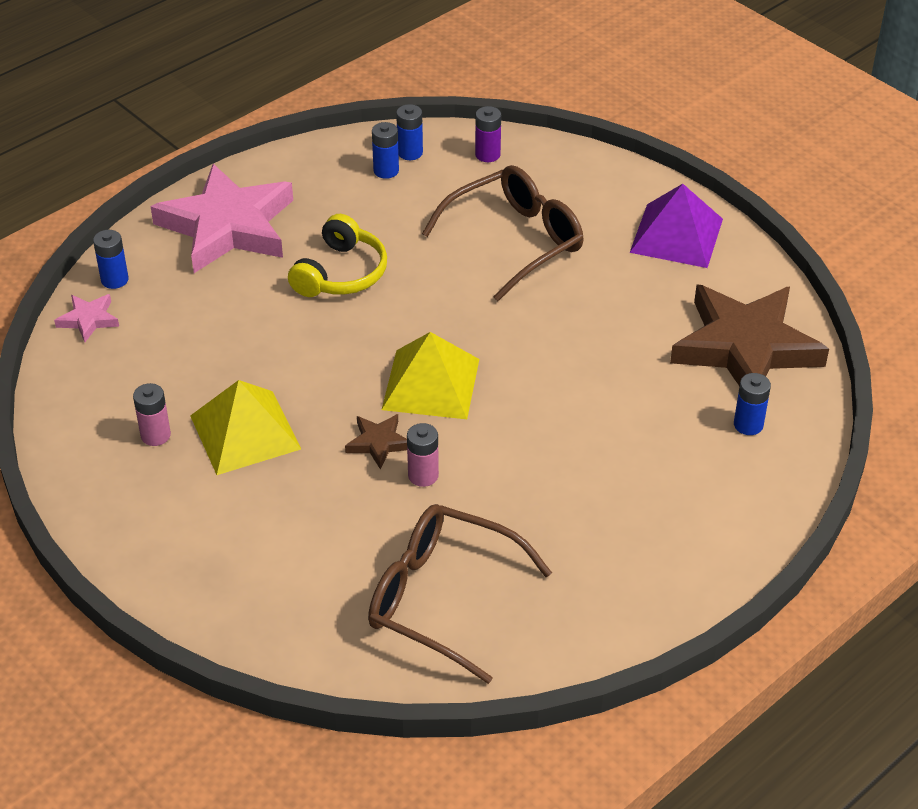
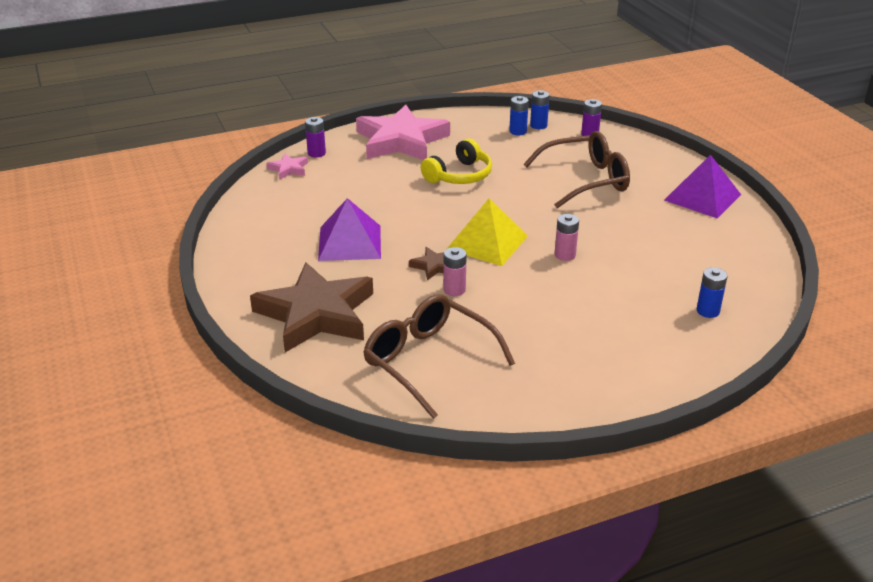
camera: 20 degrees right, 10 degrees down
blue battery [93,230,128,289] -> purple battery [305,117,326,158]
pink battery [133,383,171,446] -> pink battery moved to [555,214,579,261]
yellow pyramid [190,380,301,475] -> purple pyramid [318,198,381,261]
brown star [670,285,829,386] -> brown star moved to [250,262,373,352]

